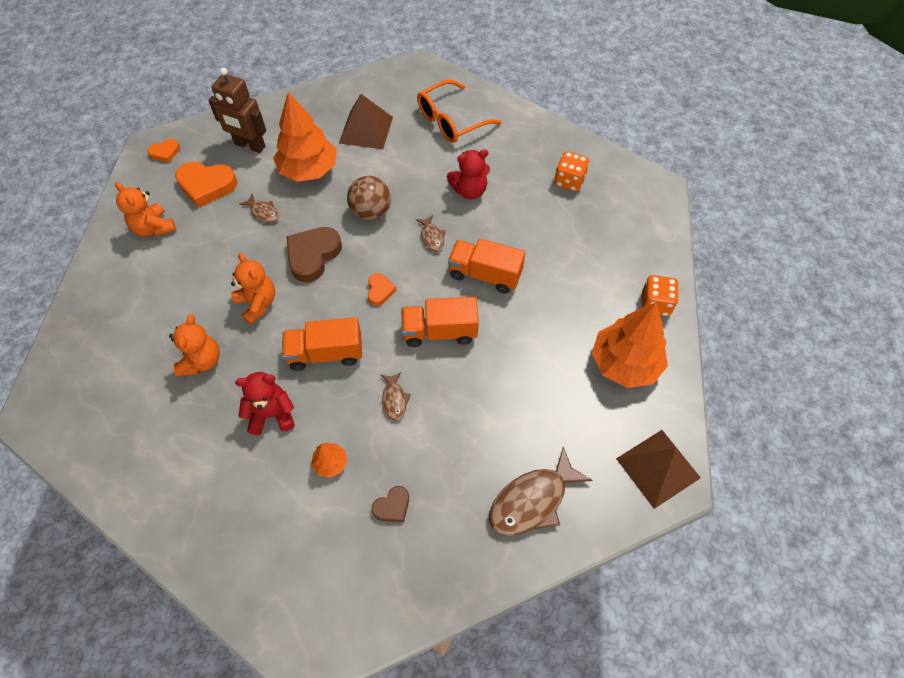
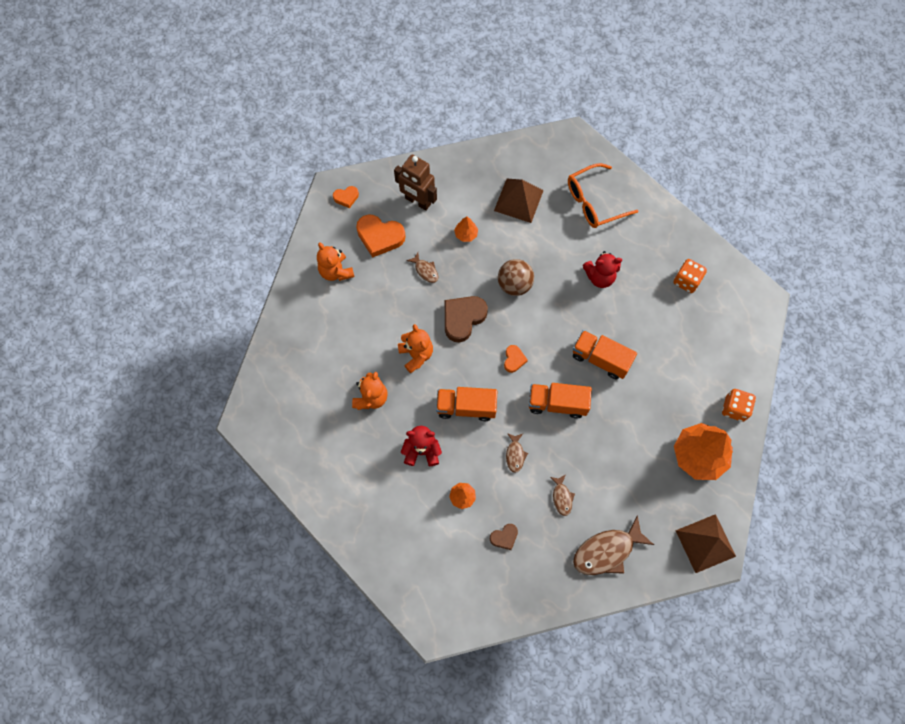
camera: 10 degrees right, 10 degrees up
orange tree [273,92,336,182] -> orange tree [454,216,478,242], size x0.45
brown fish [416,215,446,252] -> brown fish moved to [550,475,575,516]

